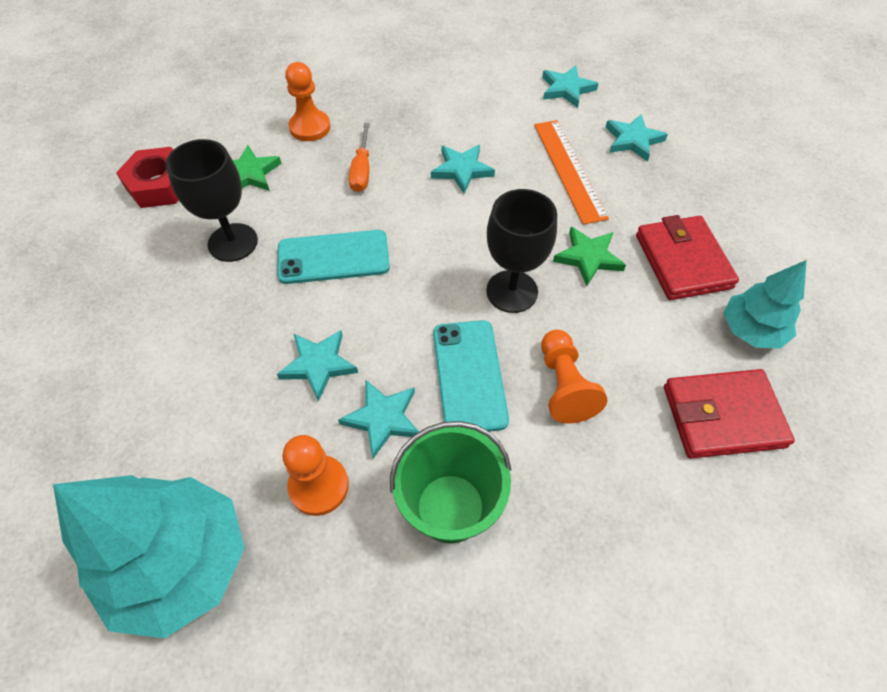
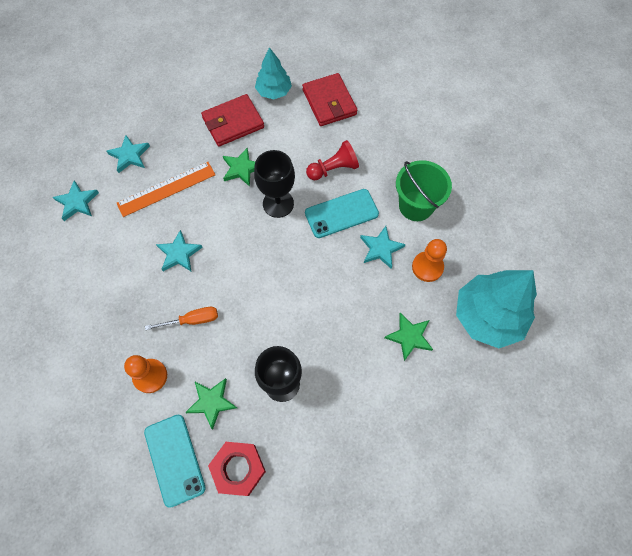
camera: 105 degrees left, 10 degrees up
turquoise phone [277,230,390,284] -> turquoise phone moved to [144,415,206,508]
turquoise star [277,330,358,402] -> none
orange pawn [541,330,607,423] -> red pawn [306,140,359,180]
none -> green star [385,313,433,361]

